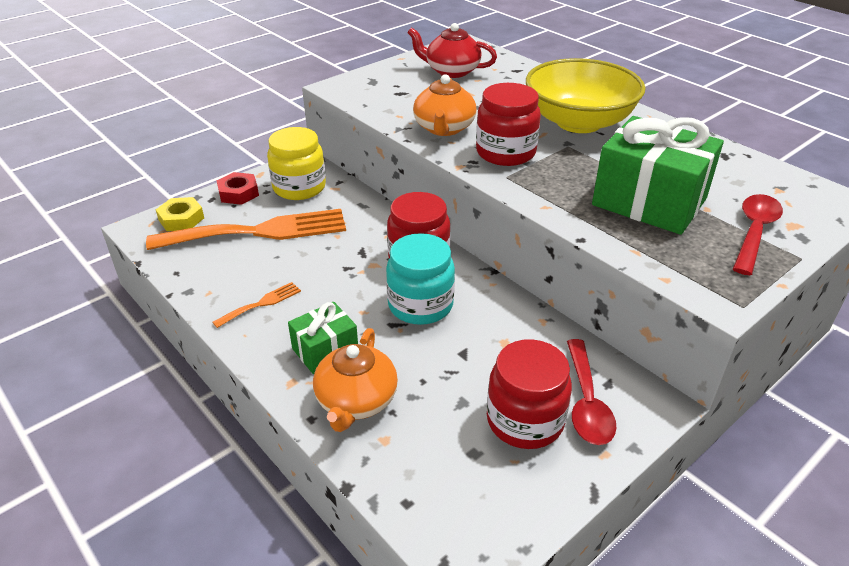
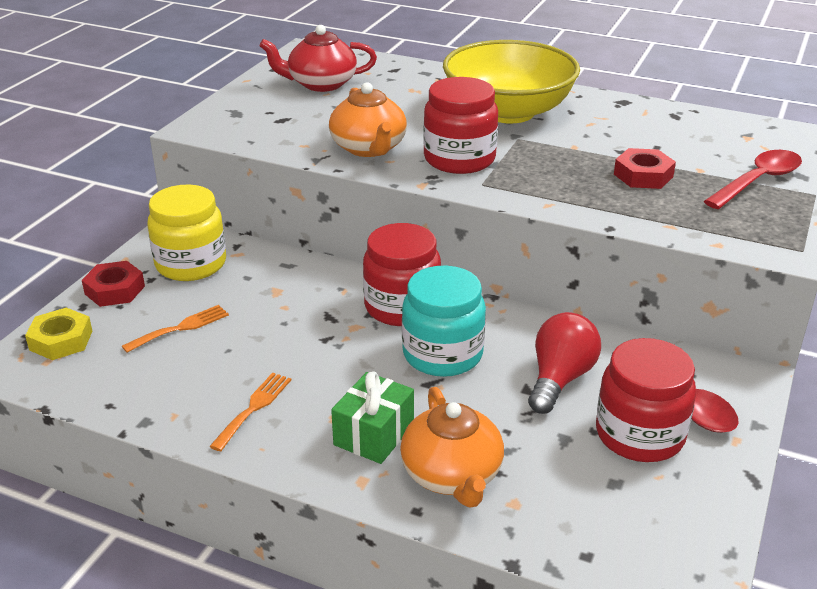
camera: 25 degrees left, 5 degrees down
orange fork [146,209,346,250] -> orange fork [122,305,229,353], size x0.42
green gift [592,116,724,235] -> red nut [614,148,676,189]
red spoon [733,194,783,275] -> red spoon turned 45 degrees clockwise [704,150,802,209]
none -> red light bulb [528,312,601,414]

